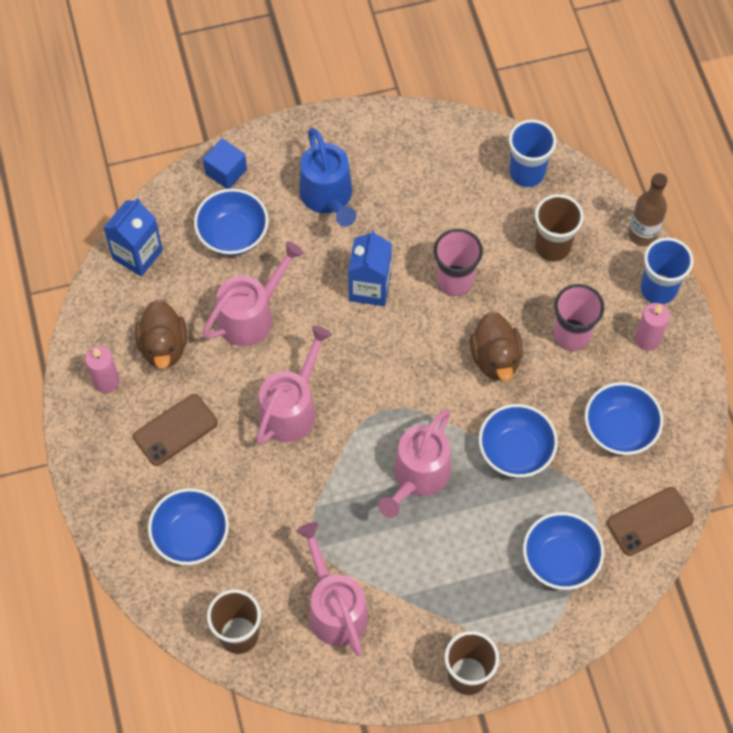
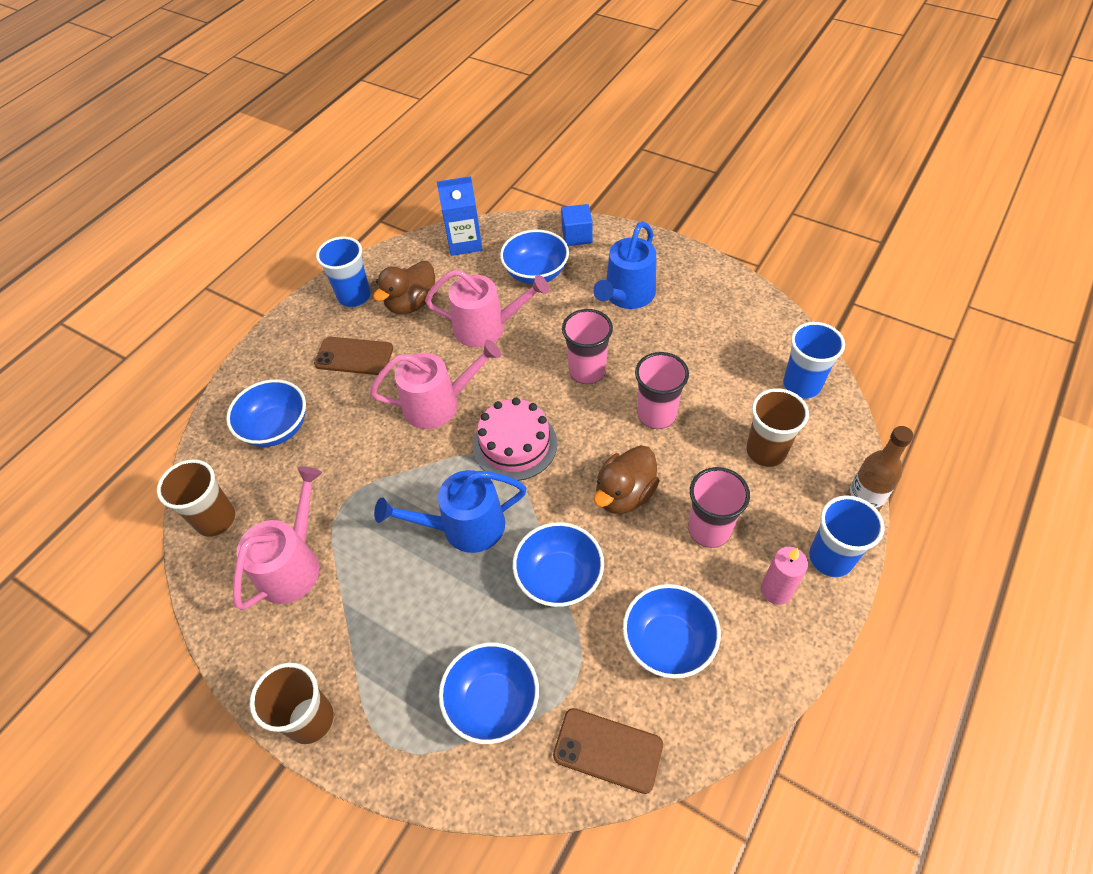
camera: 50 degrees right, 10 degrees down
pink candle [85,346,120,393] -> blue cup [316,236,371,308]
blue carton [348,230,392,306] -> pink cup [562,309,613,384]
pink watering can [378,409,451,518] -> blue watering can [374,470,527,553]
none -> pink cake [473,398,557,481]

